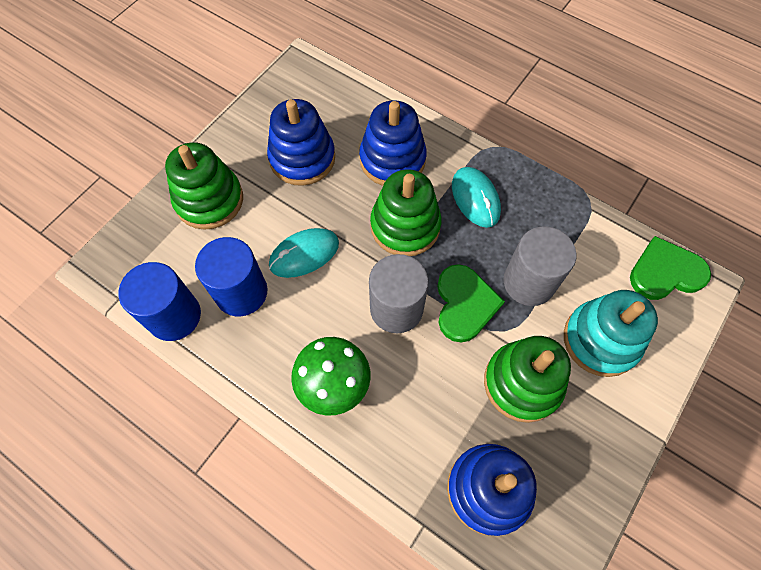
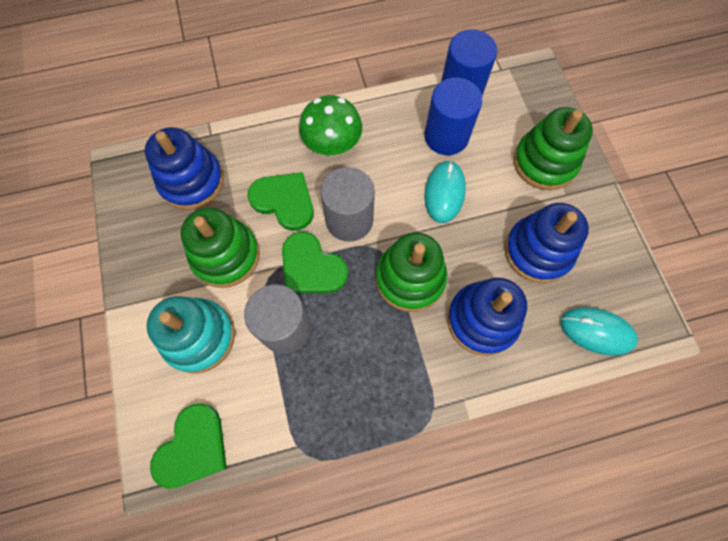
camera: 130 degrees right, 5 degrees up
turquoise mouse [452,167,501,228] -> turquoise mouse moved to [560,307,638,356]
none -> green heart [247,172,314,231]

